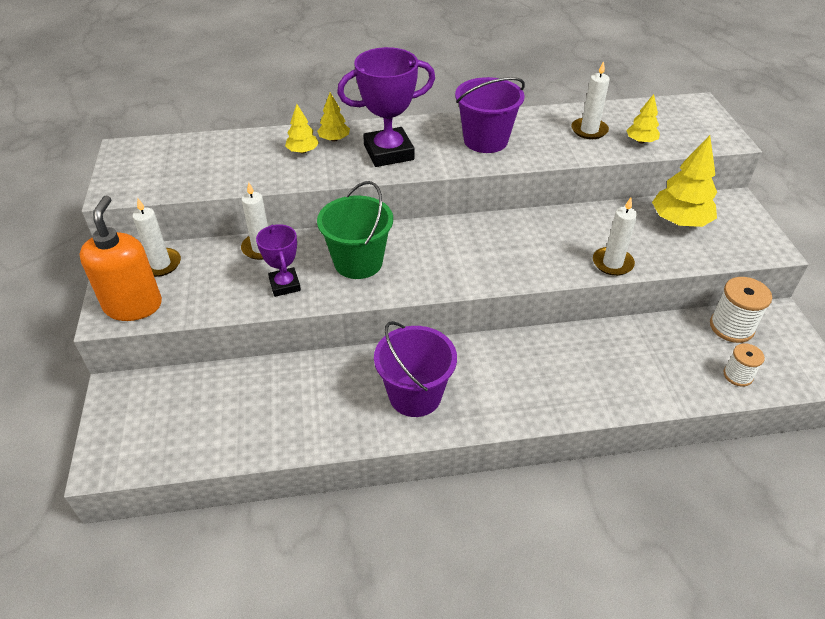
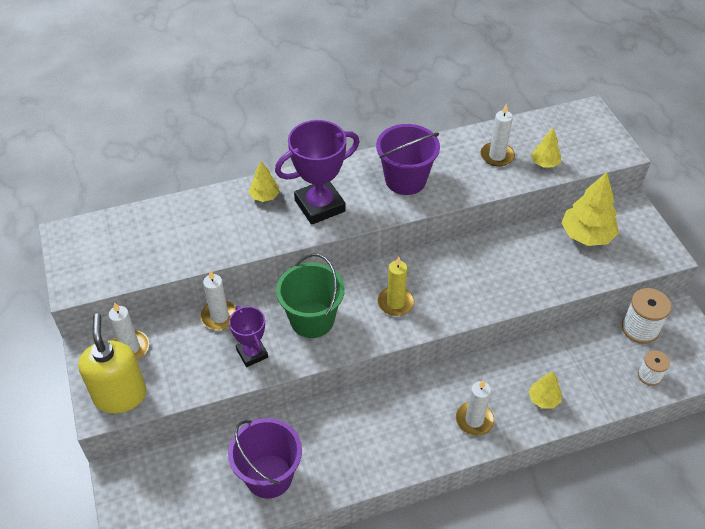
camera: 10 degrees left, 5 degrees up
orange soap dispenser [79,196,162,321] -> yellow soap dispenser [78,313,146,413]
yellow tree [285,104,319,154] -> yellow tree moved to [529,372,562,409]
purple bucket [374,321,457,417] -> purple bucket moved to [228,418,302,499]
white candle [593,198,637,276] -> white candle moved to [456,380,494,436]
none -> yellow candle [377,257,414,316]

